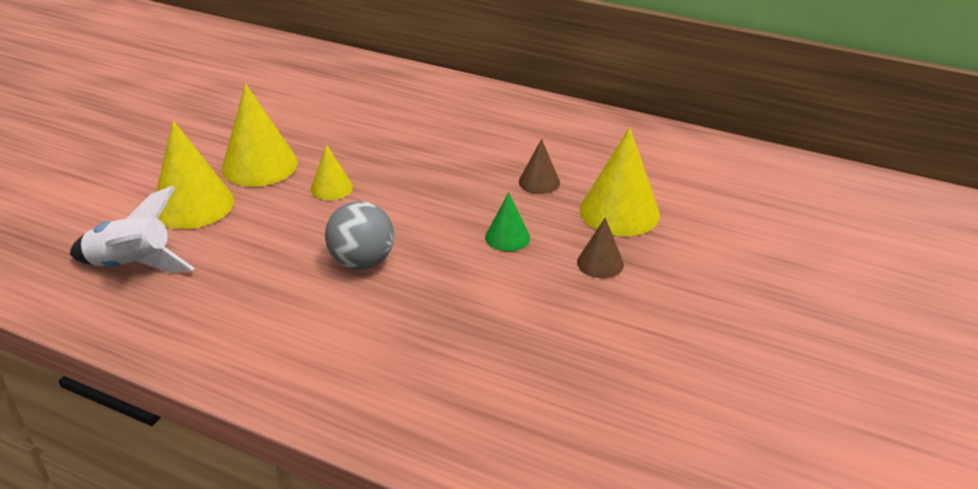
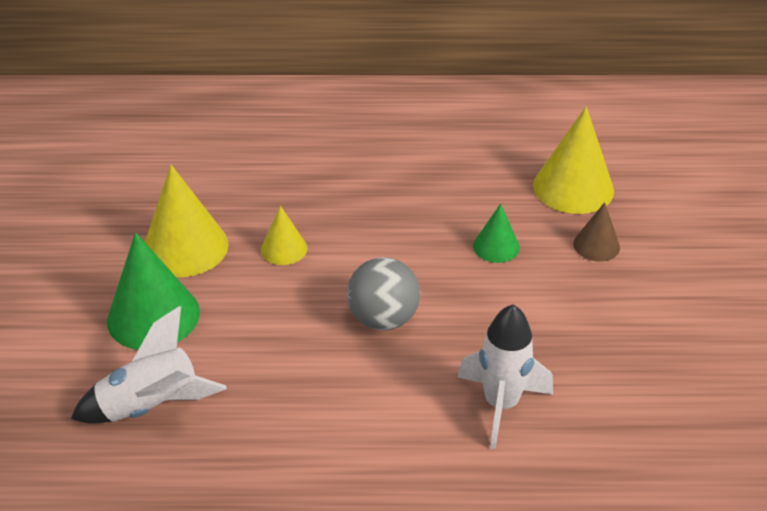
camera: 25 degrees left, 5 degrees up
yellow cone [156,120,234,229] -> green cone [107,232,200,350]
brown cone [519,139,560,194] -> none
none -> white rocket [458,304,553,449]

